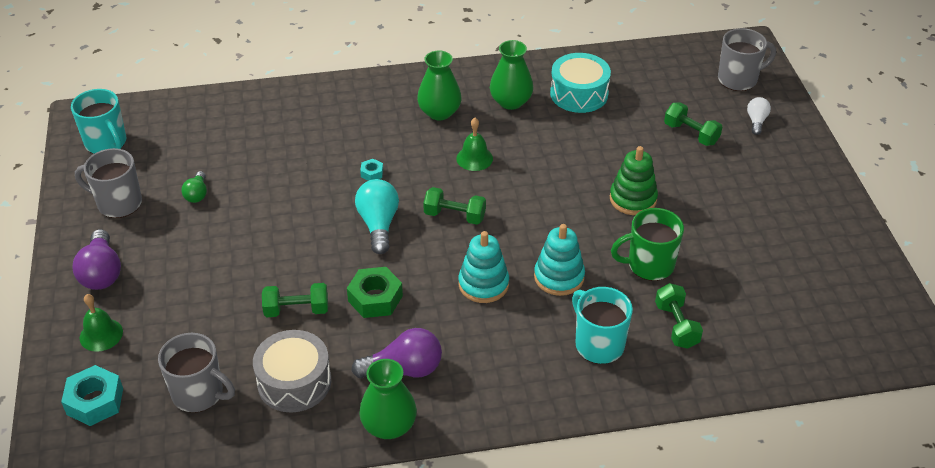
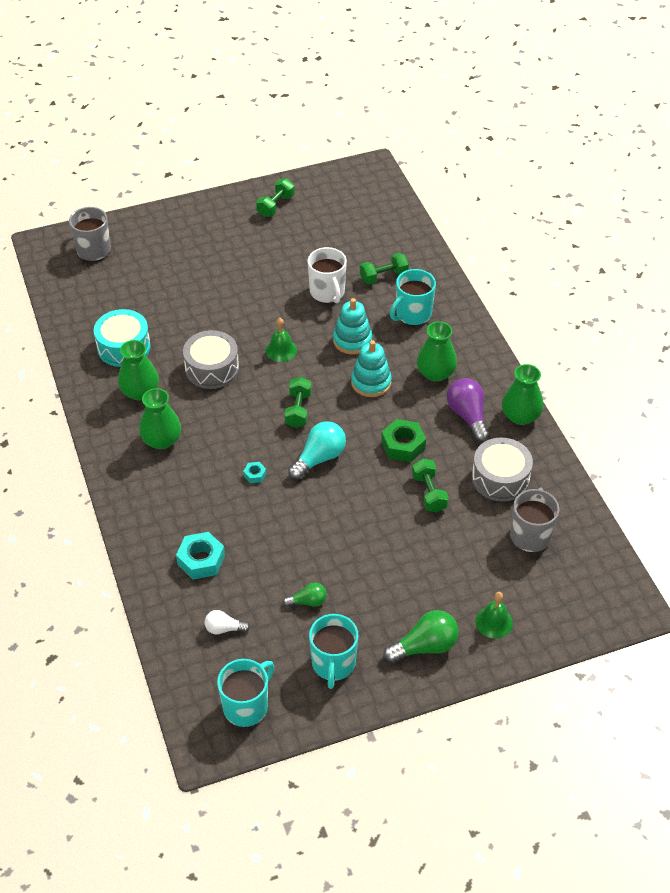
camera: 100 degrees left, 5 degrees up
turquoise nut [61,365,123,426] -> turquoise nut moved to [176,532,225,580]
purple light bulb [72,229,121,290] -> green light bulb [383,610,459,663]
grey mug [75,148,142,218] -> turquoise mug [309,614,358,689]
turquoise light bulb [355,179,399,254] -> turquoise light bulb turned 150 degrees clockwise [288,421,346,480]
green bell [456,118,493,171] -> green bell moved to [266,318,297,362]
green stacking toy [610,146,658,215] -> none
green mug [611,208,684,281] -> white mug [308,247,347,303]
green dumbbell [664,102,722,146] -> green dumbbell moved to [256,178,295,217]
white light bulb [747,97,771,135] -> white light bulb moved to [205,610,250,634]
none -> grey drum [183,330,239,389]
none -> green vase [417,321,457,382]

